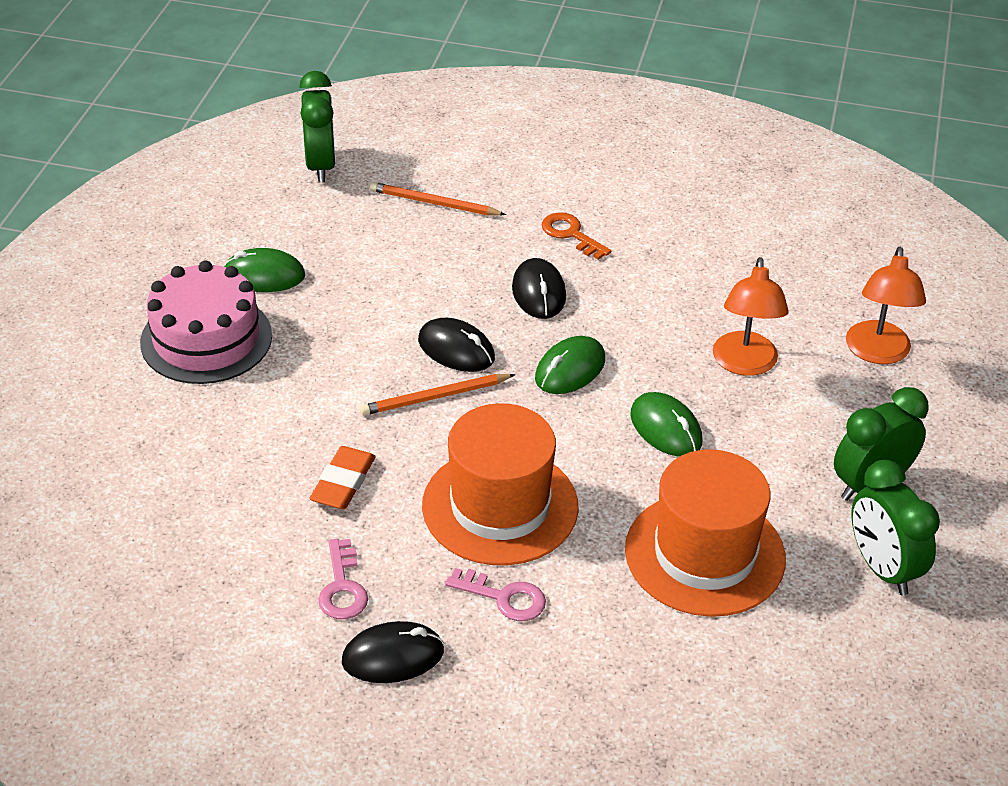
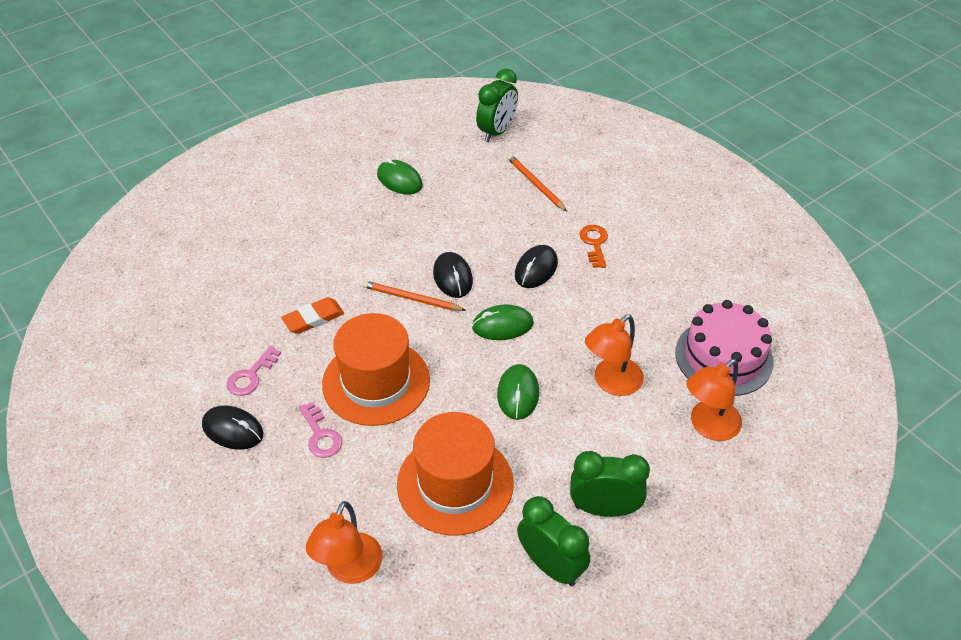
camera: 40 degrees right, 5 degrees up
pink cake [140,260,272,384] -> pink cake moved to [675,300,774,396]
green clock [852,460,940,595] -> green clock turned 120 degrees clockwise [517,496,590,586]
none -> orange lamp [306,501,383,584]

